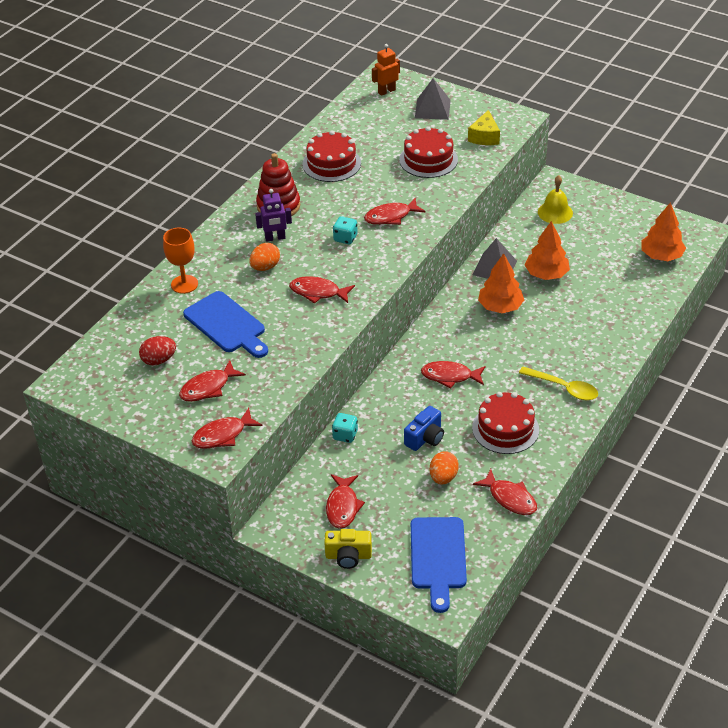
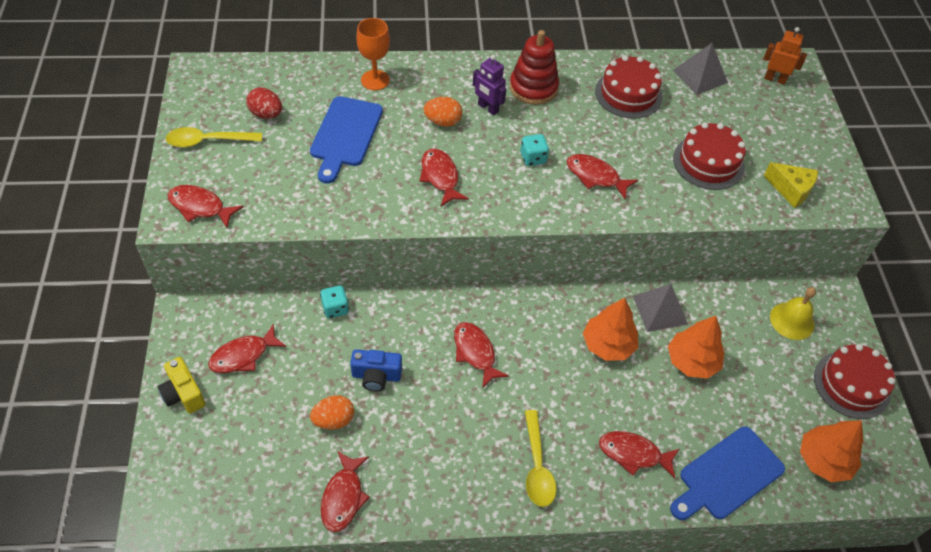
camera: 50 degrees right, 10 degrees up
red fish [179,360,246,402] -> red fish moved to [599,431,679,478]
blue cutting board [411,517,467,613] -> blue cutting board moved to [670,427,785,520]
grey pyramid [415,78,451,120] -> grey pyramid moved to [673,43,728,95]
yellow cheese [468,110,500,145] -> yellow cheese turned 120 degrees counterclockwise [764,162,818,208]
red cake [472,392,539,454] -> red cake moved to [814,344,895,419]
none -> yellow spoon [166,127,262,148]

